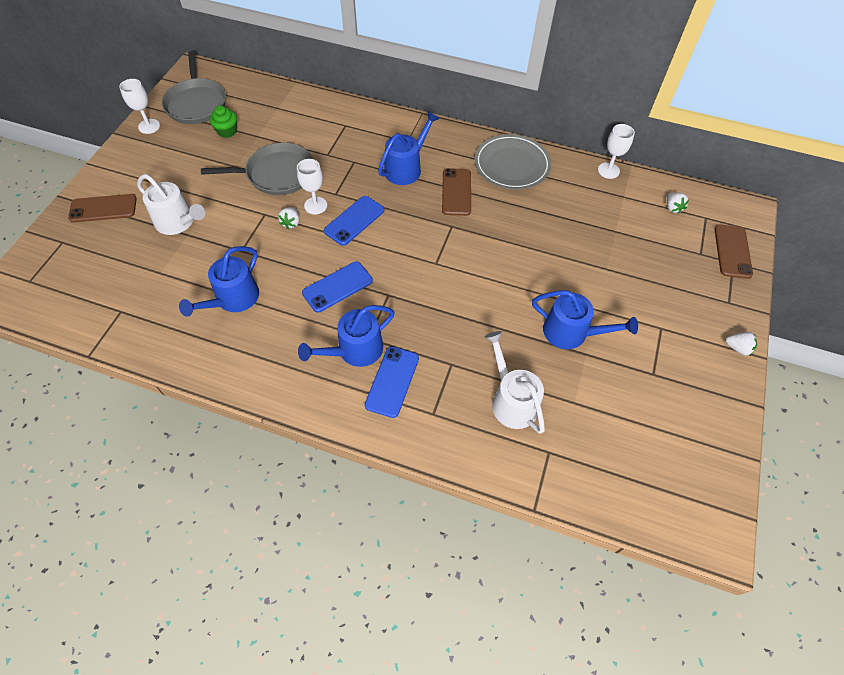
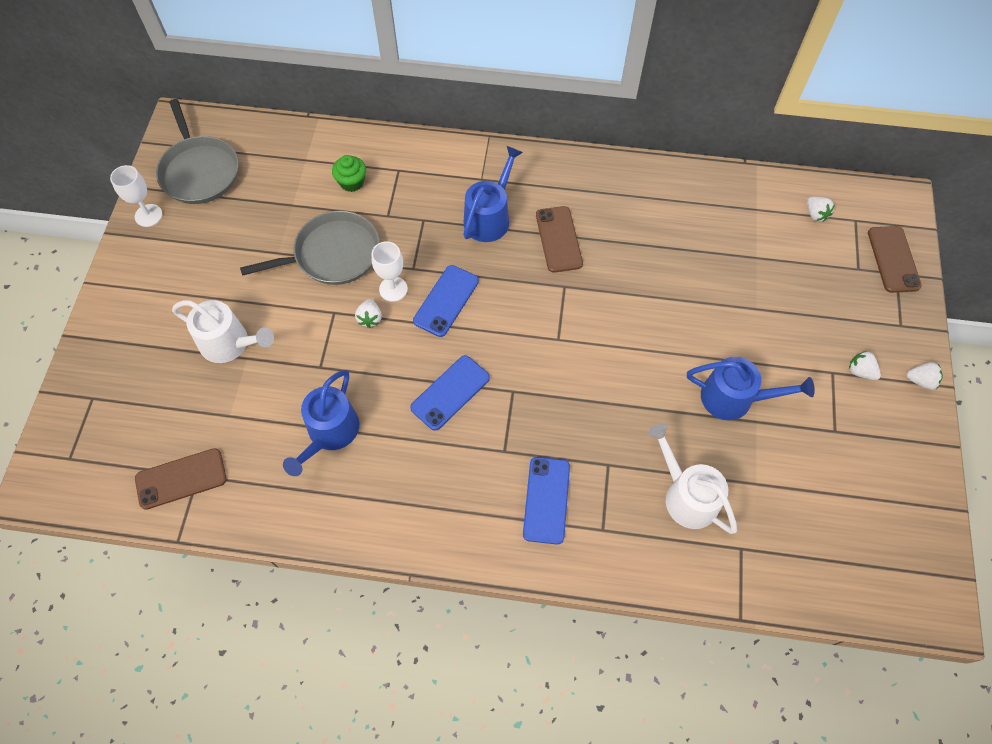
camera: 10 degrees left, 5 degrees up
brown phone [68,194,137,223] -> brown phone moved to [135,448,227,510]
green cupcake [209,105,237,138] -> green cupcake moved to [332,155,366,192]
blue watering can [298,305,395,367] -> none
grey plate [475,134,551,190] -> none
white goblet [598,124,635,179] -> none
none -> white strawberry [849,350,881,380]

